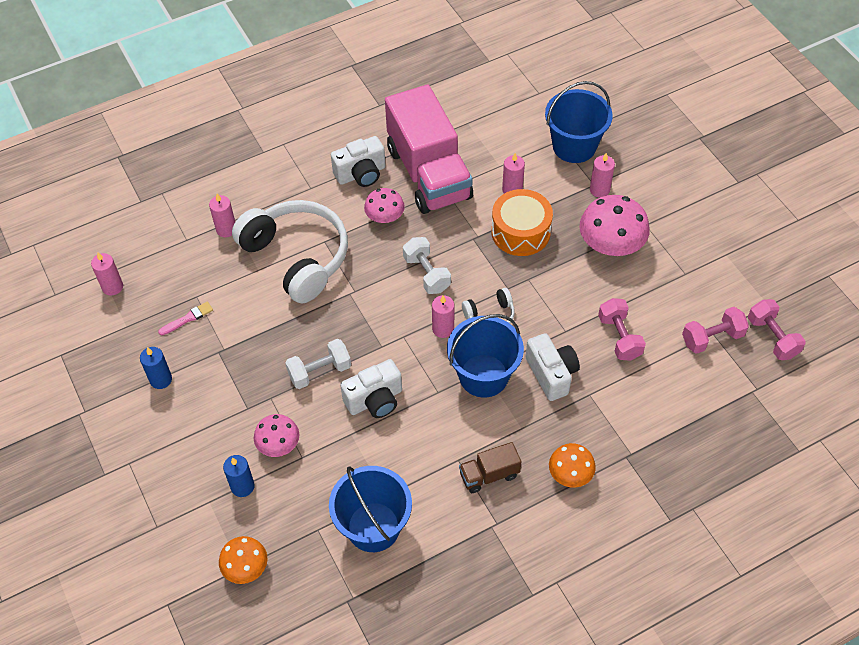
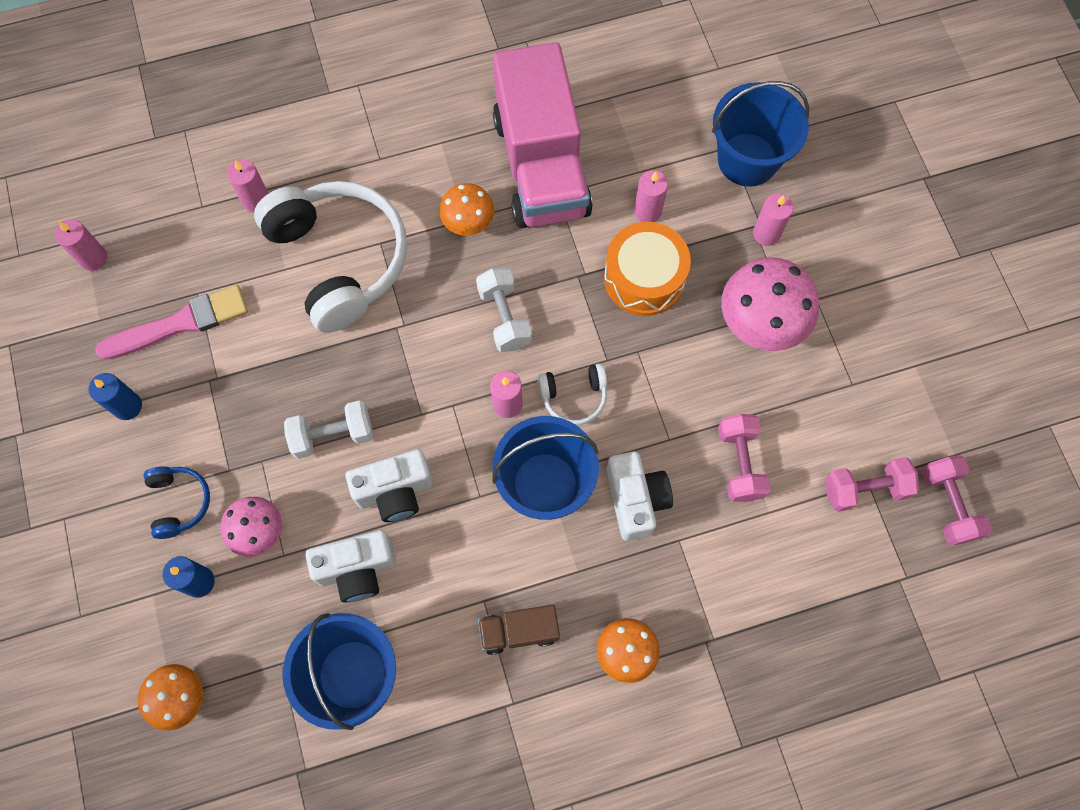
camera: 10 degrees right, 15 degrees up
pink brush [158,302,213,335] -> pink brush [95,285,248,360], size x1.98
white camera [331,136,386,187] -> white camera moved to [305,530,397,603]
pink mushroom [364,188,405,223] -> orange mushroom [439,183,495,235]
none -> blue headphones [144,466,210,539]

